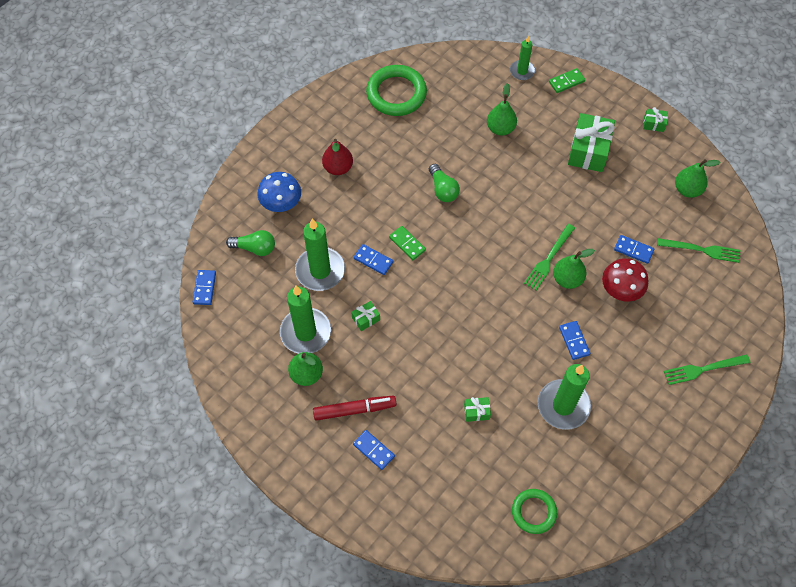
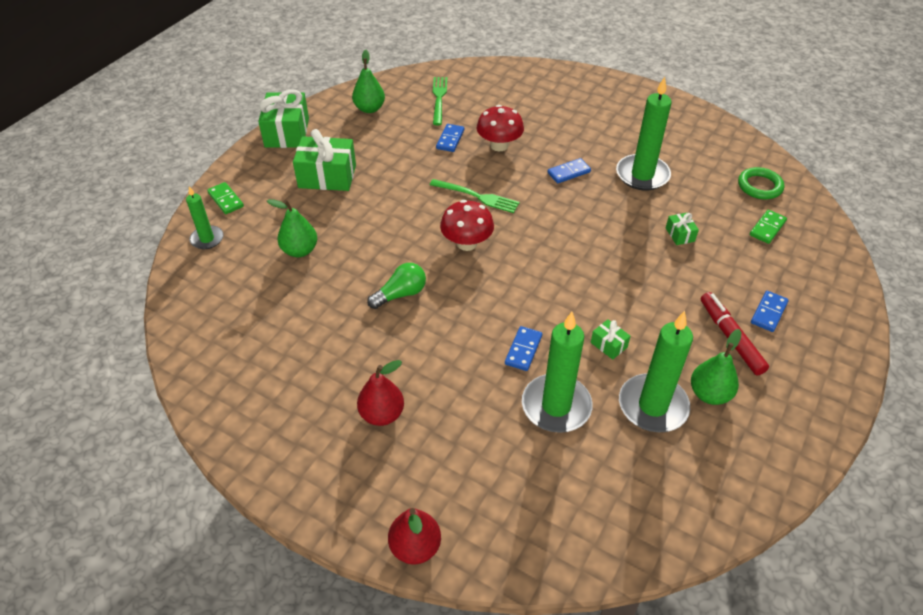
camera: 100 degrees left, 15 degrees down
blue domino [193,270,216,305] -> none
green light bulb [226,230,275,256] -> none
blue mushroom [258,172,301,212] -> none
green ring [366,65,427,116] -> none
green domino [389,226,426,260] -> green domino moved to [750,210,787,244]
green pear [553,249,595,289] -> none
green gift [643,107,668,132] -> green gift [258,90,309,148], size x2.13
green fork [664,354,750,385] -> none
none -> red pear [388,508,441,565]
none -> red mushroom [440,200,494,251]

